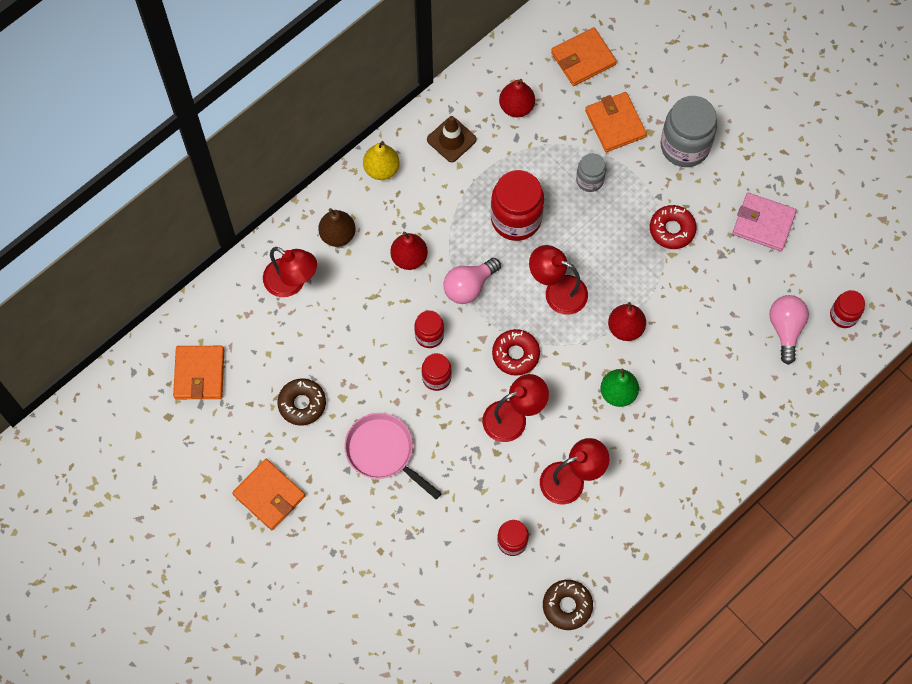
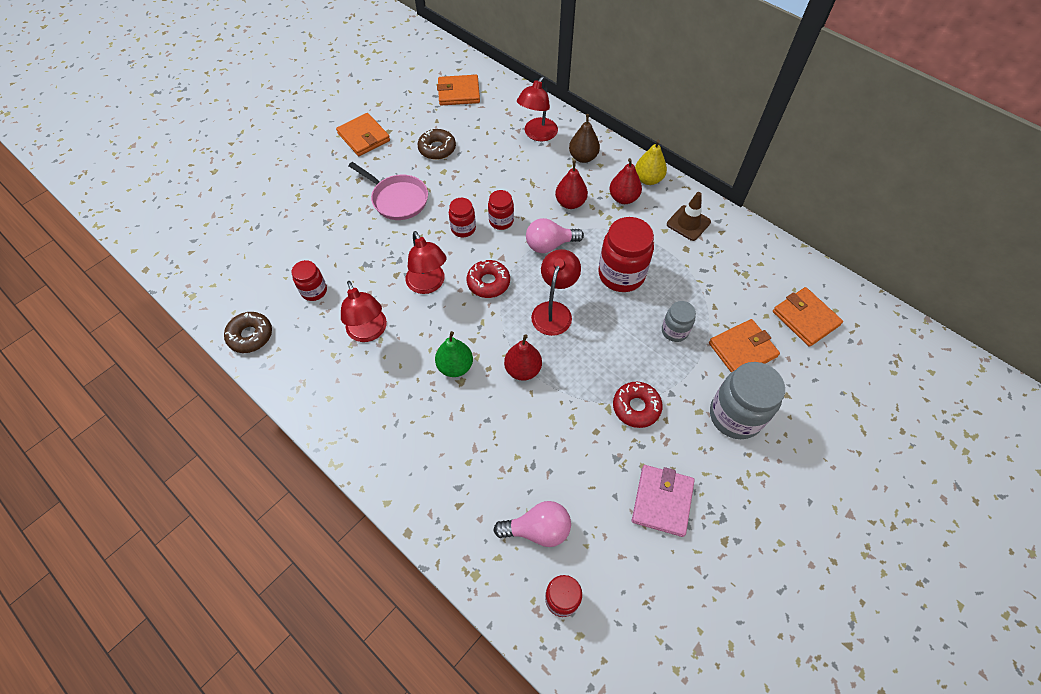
camera: 85 degrees right, 10 degrees down
orange wallet [232,459,306,530] -> orange wallet turned 75 degrees counterclockwise [336,113,390,156]
pink pan [344,413,442,500] -> pink pan turned 90 degrees clockwise [348,162,428,220]
pink light bulb [444,258,501,304] -> pink light bulb turned 60 degrees counterclockwise [526,218,584,253]
red pear [499,79,535,117] -> red pear moved to [609,158,642,204]

